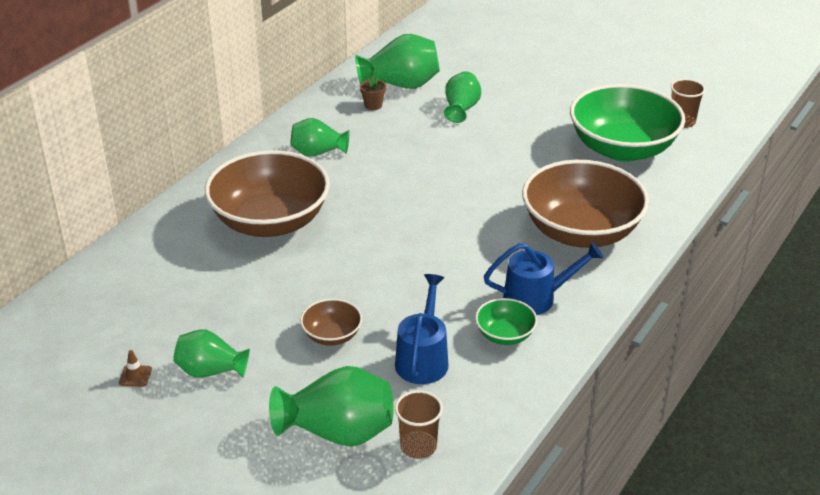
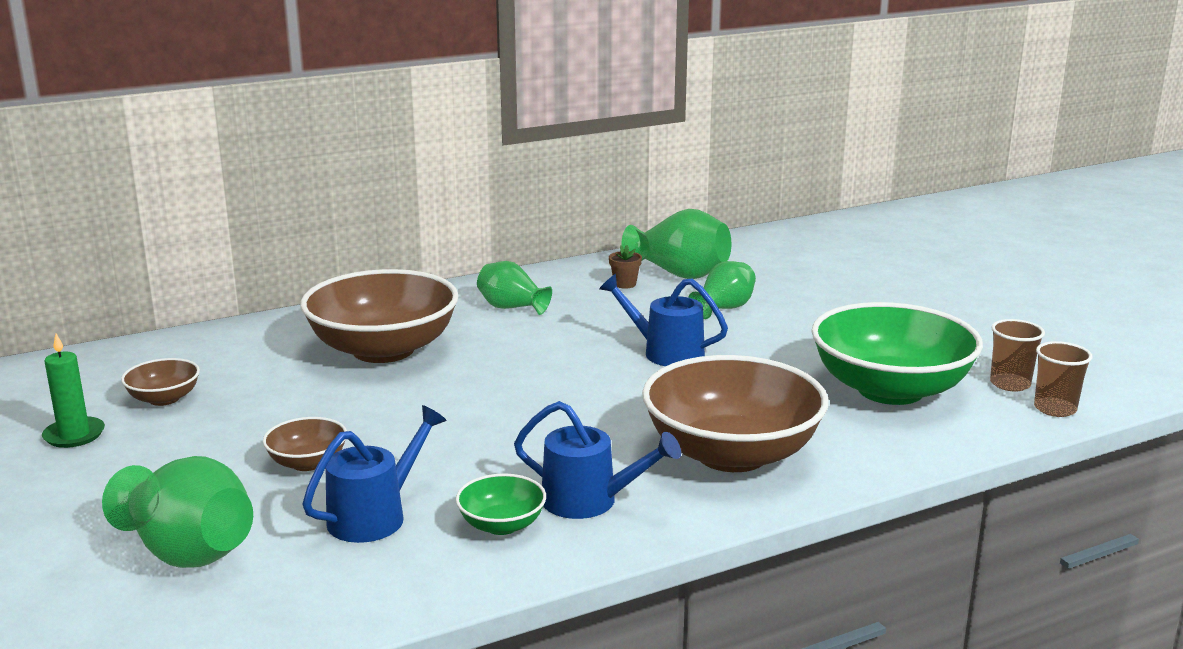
camera: 30 degrees right, 15 degrees down
brown traffic cone [119,350,152,387] -> green candle [42,334,105,448]
green vase [173,329,250,378] -> none
brown cup [395,390,443,459] -> brown cup moved to [1034,341,1092,417]
none -> brown bowl [121,358,200,406]
none -> blue watering can [599,274,728,366]

